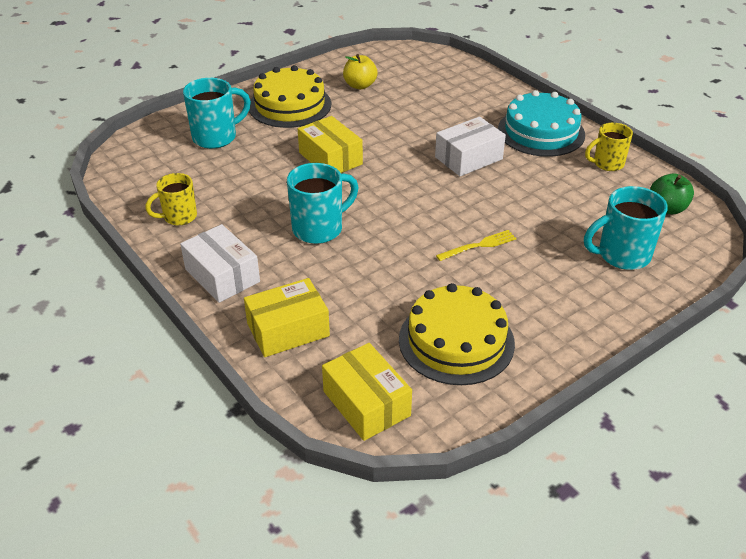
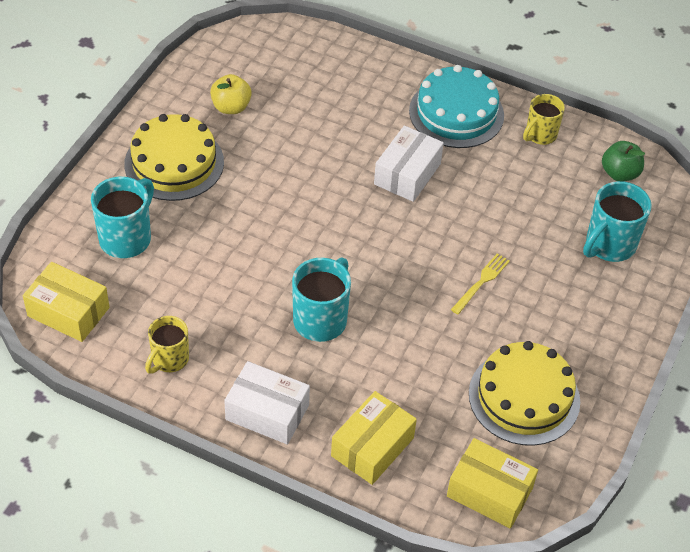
camera: 30 degrees left, 10 degrees up
yellow box [298,116,363,173] -> yellow box moved to [23,262,110,342]

